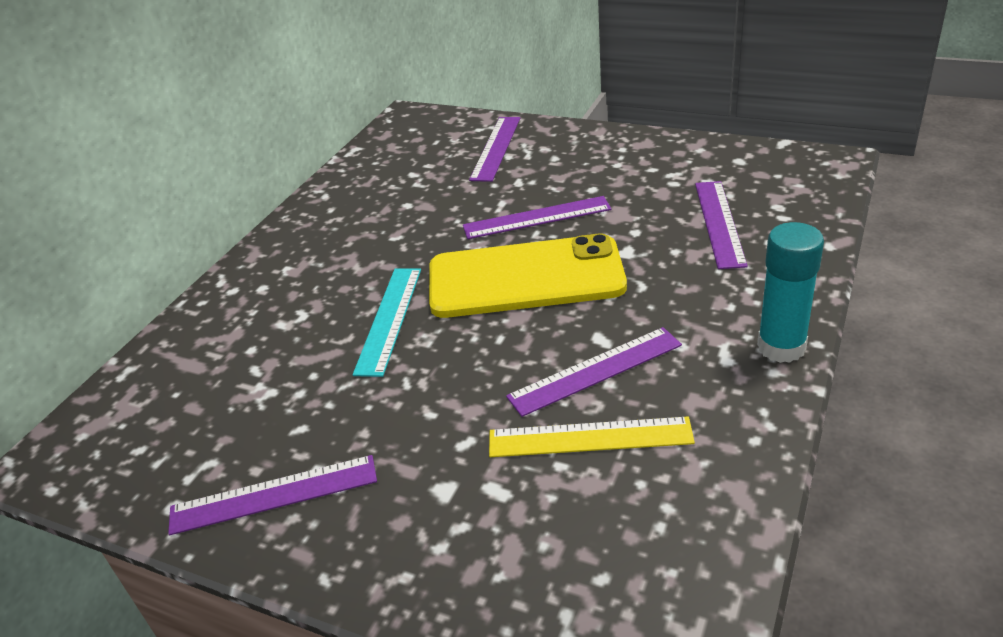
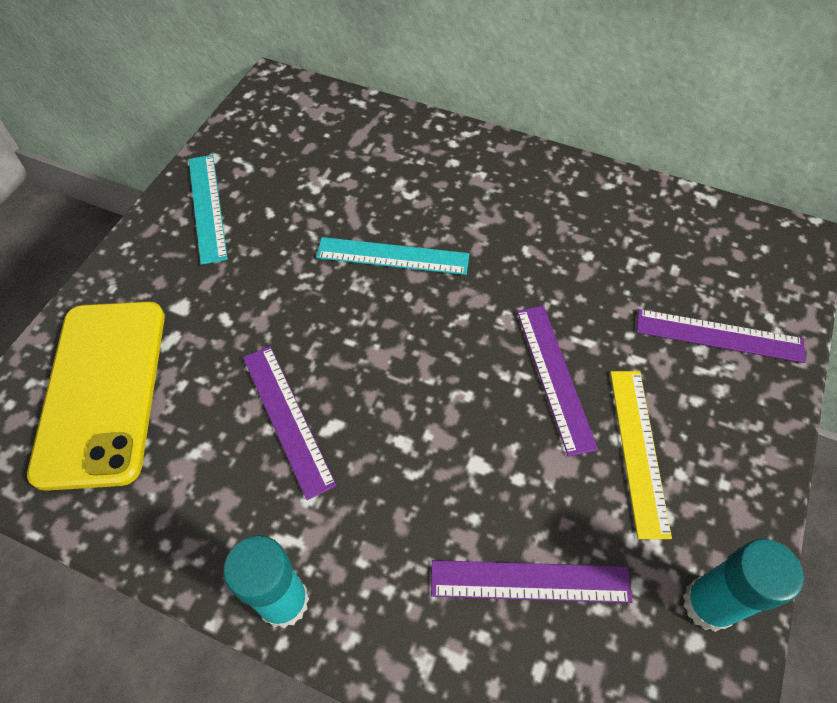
camera: 85 degrees right, 20 degrees up
purple ruler [168,455,377,535] -> turquoise ruler [189,155,228,265]
yellow phone [429,234,627,318] -> yellow phone moved to [27,302,165,491]
yellow ruler [489,416,695,457] -> yellow ruler moved to [610,371,672,539]
none -> turquoise glue stick [683,539,804,632]

